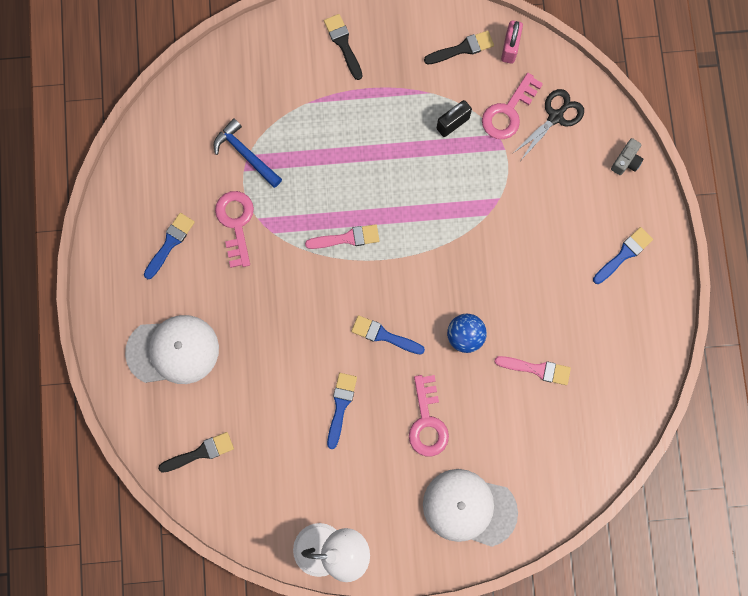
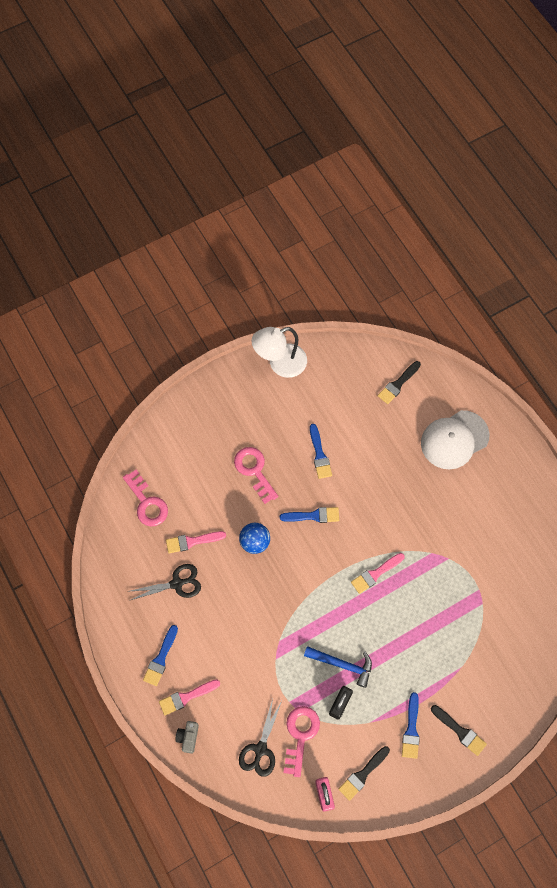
camera: 155 degrees right, 10 degrees down
blue brush [144,213,195,279] -> blue brush moved to [402,692,420,759]
blue hammer [213,118,282,188] -> blue hammer moved to [304,646,372,688]
pink key [215,191,254,268] -> pink key moved to [123,470,168,527]
white cap [423,469,518,547] -> none
none -> black scissors [127,564,201,601]
none -> pink brush [159,680,220,715]

